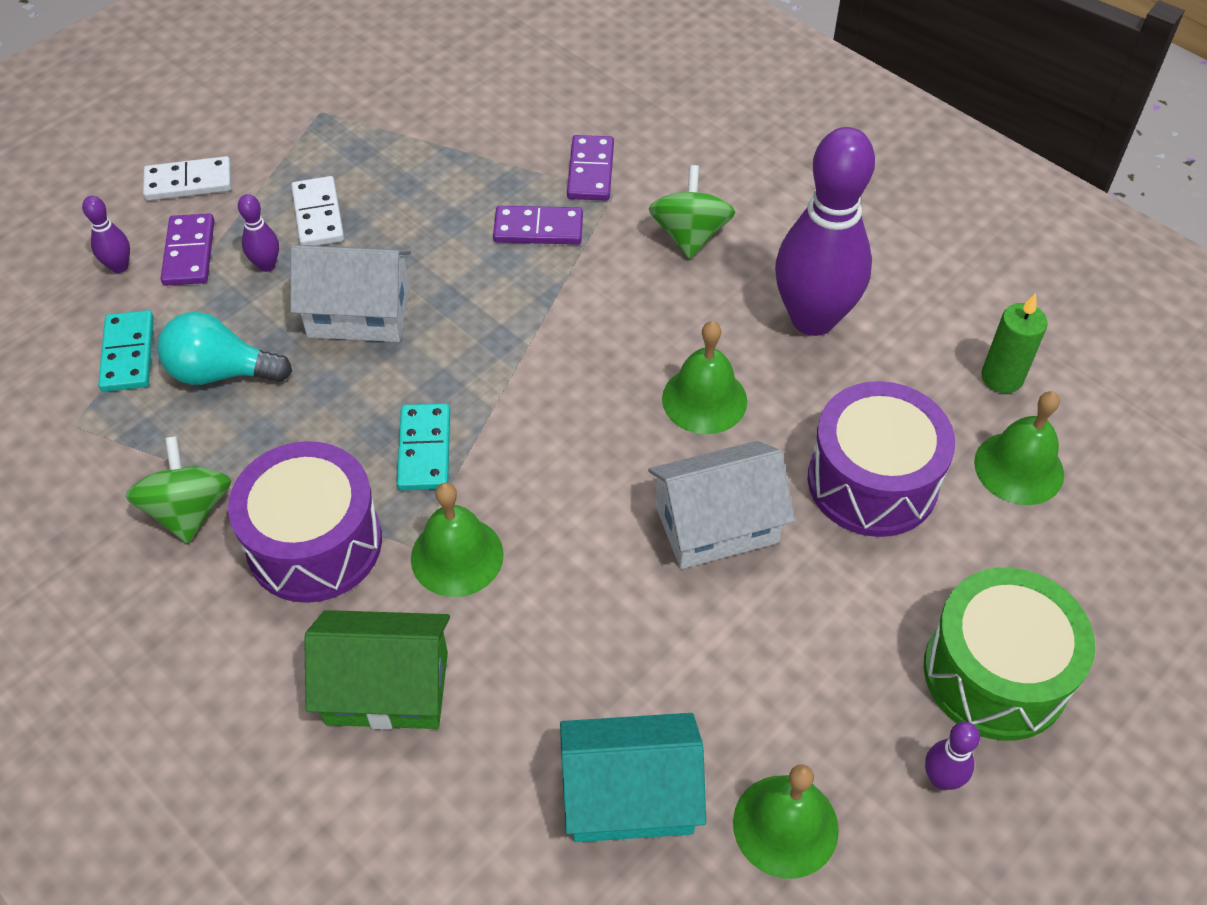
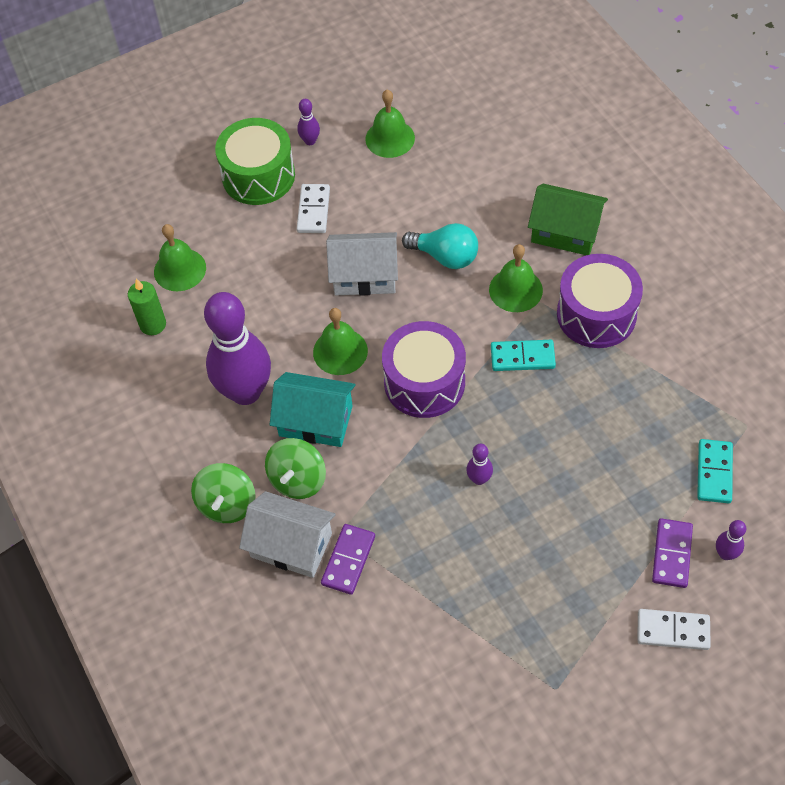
camera: 160 degrees left, 5 degrees up
green spinning top [125,436,231,544] -> green spinning top moved to [191,463,256,523]
turquoise light bulb [157,312,292,385] -> turquoise light bulb moved to [402,223,478,269]
purple bowling pin [238,194,279,272] -> purple bowling pin moved to [466,444,493,485]
white house [290,245,411,342] -> white house moved to [239,491,336,578]
white domino [291,176,344,245] -> white domino moved to [297,184,330,233]
turquoise domino [397,403,450,491] -> turquoise domino turned 75 degrees clockwise [491,340,556,371]
purple domino [493,206,583,244] -> none
turquoise house [560,713,706,842] -> turquoise house moved to [270,372,356,447]
purple drum [808,381,955,537] -> purple drum moved to [382,321,466,418]

